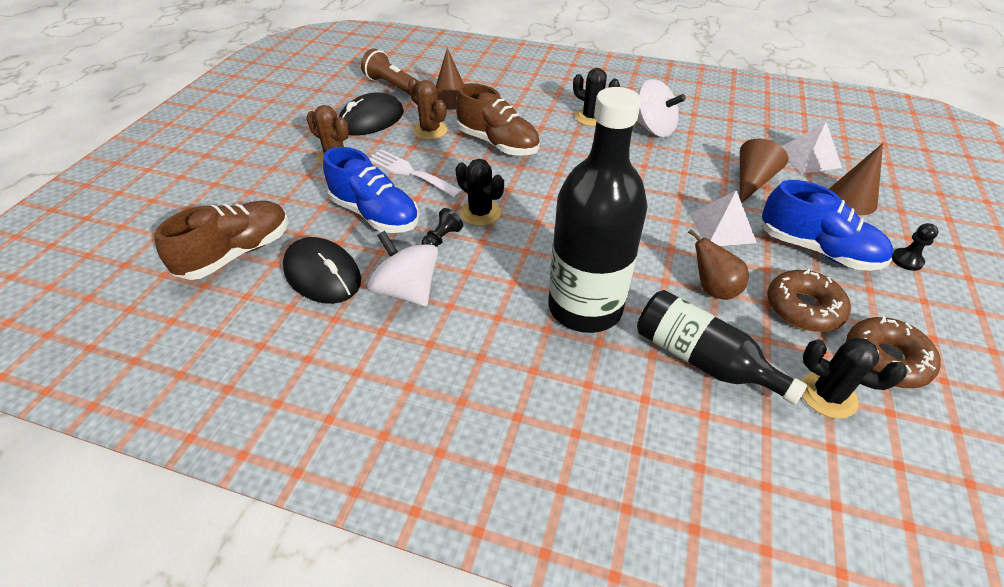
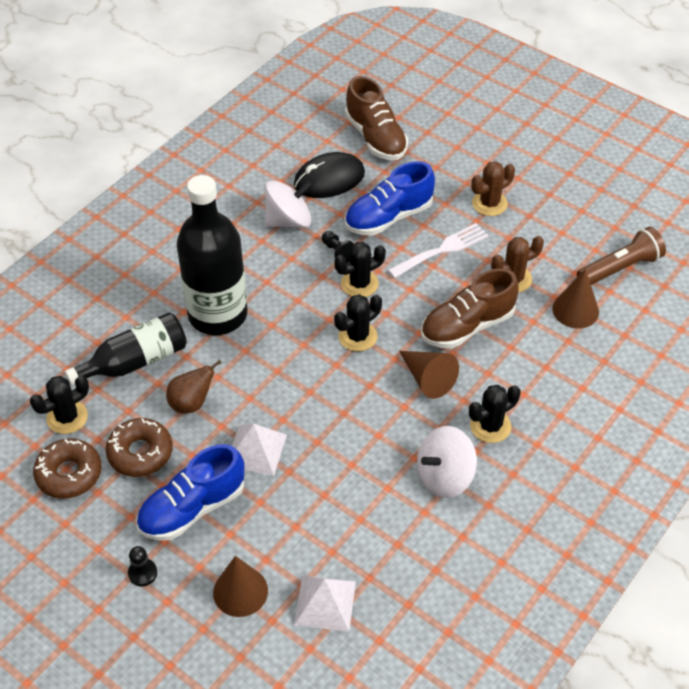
camera: 110 degrees right, 5 degrees up
black mouse [338,92,404,136] -> none
brown cone [740,138,788,203] -> brown cone moved to [399,351,459,399]
none -> black cactus [334,294,382,351]

